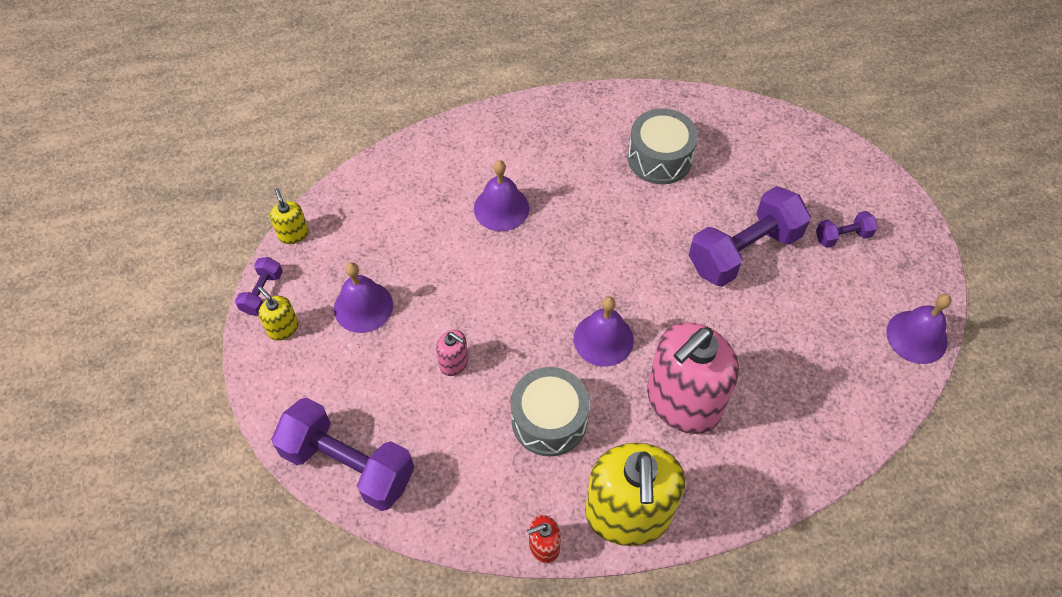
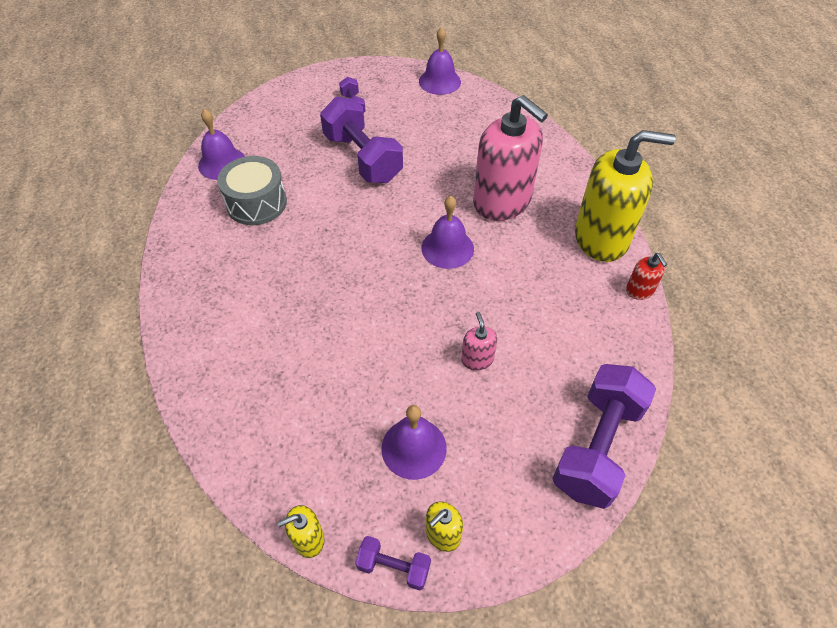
camera: 90 degrees left, 5 degrees down
pink soap dispenser [436,330,468,376] -> pink soap dispenser turned 45 degrees counterclockwise [461,312,497,371]
purple bell [474,160,529,231] -> purple bell moved to [198,109,245,180]
grey drum [511,367,590,456] -> none

